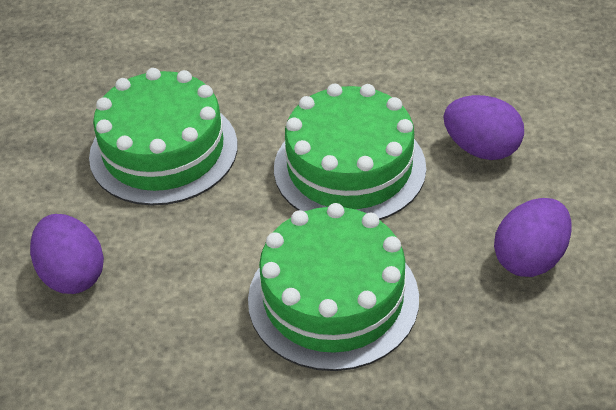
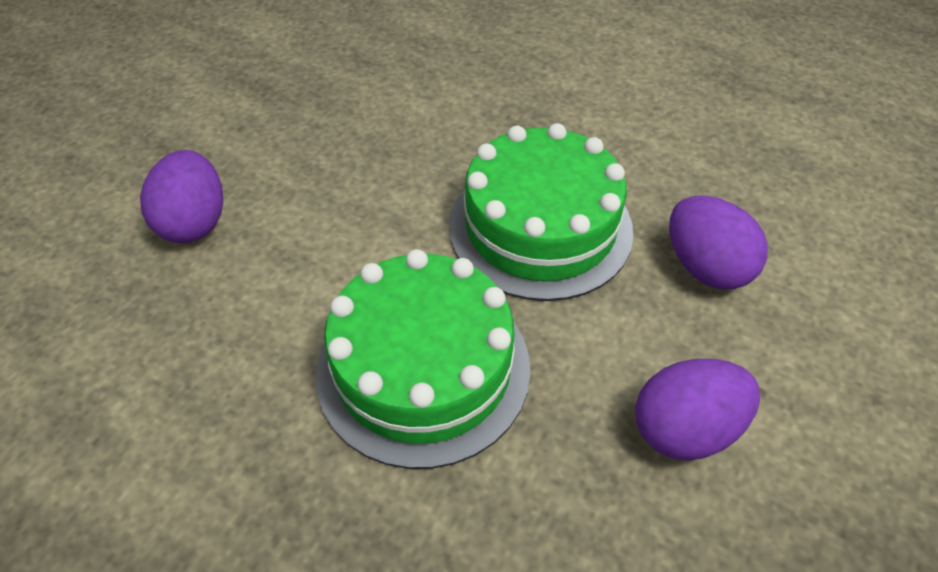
camera: 25 degrees right, 5 degrees up
green cake [89,68,237,206] -> none

